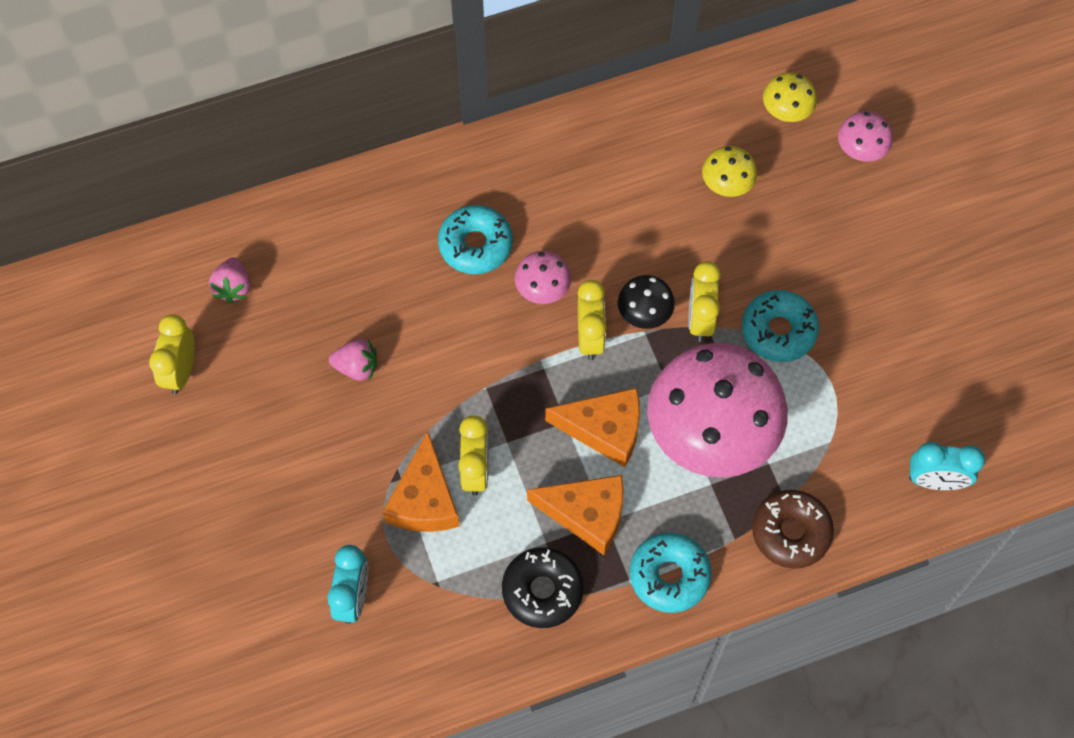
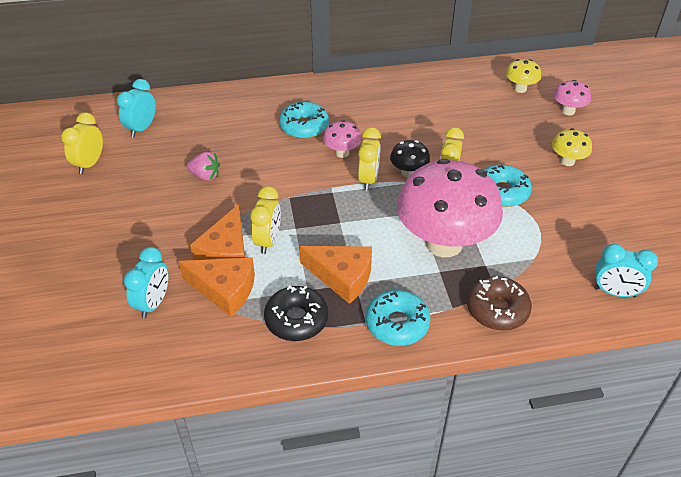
camera: 10 degrees right, 20 degrees down
pink strawberry [209,257,250,303] -> turquoise clock [117,79,156,137]
orange cheese [545,388,640,467] -> orange cheese moved to [178,257,255,317]
yellow mushroom [702,146,757,197] -> yellow mushroom moved to [552,128,592,166]

